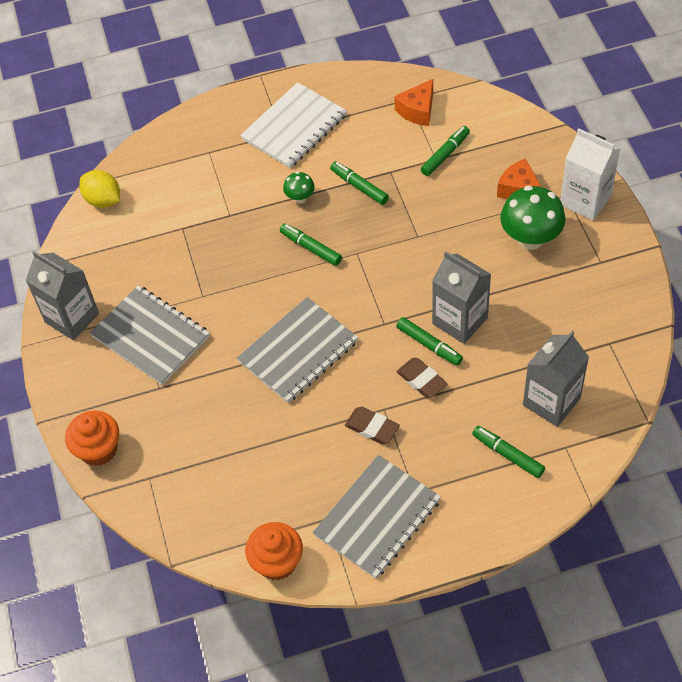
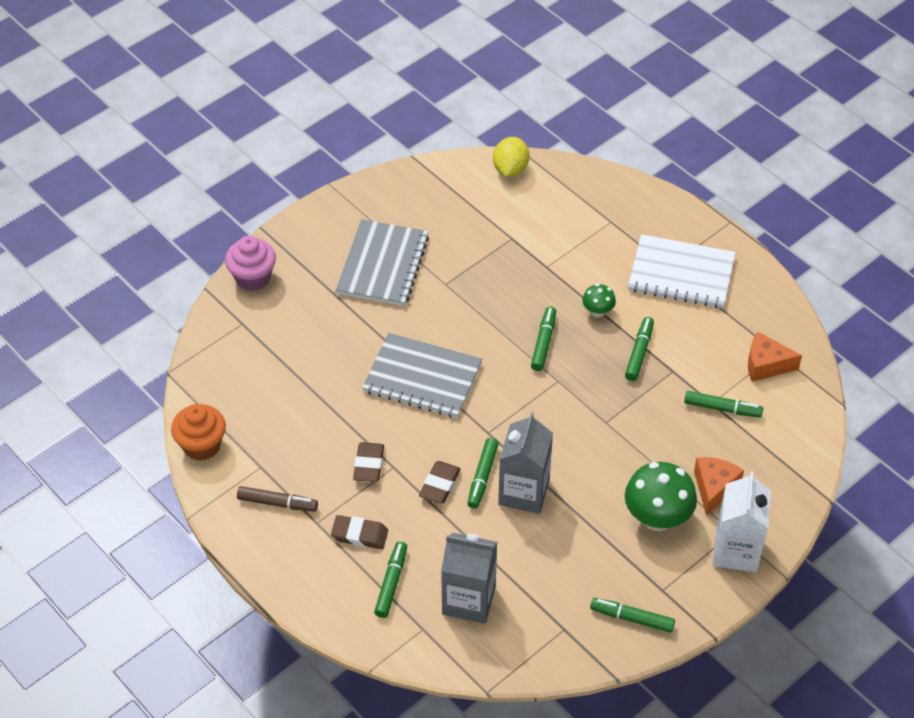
camera: 60 degrees right, 5 degrees down
grey carton [26,251,99,340] -> none
orange cupcake [65,411,119,466] -> pink cupcake [225,236,276,291]
grey notebook [313,455,441,579] -> brown marker [237,486,318,512]
none -> brown eraser [331,515,388,549]
none -> green marker [590,598,675,633]

